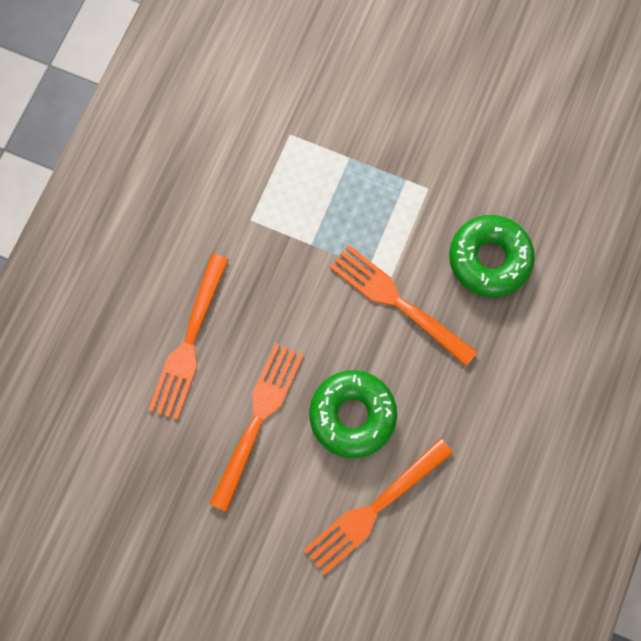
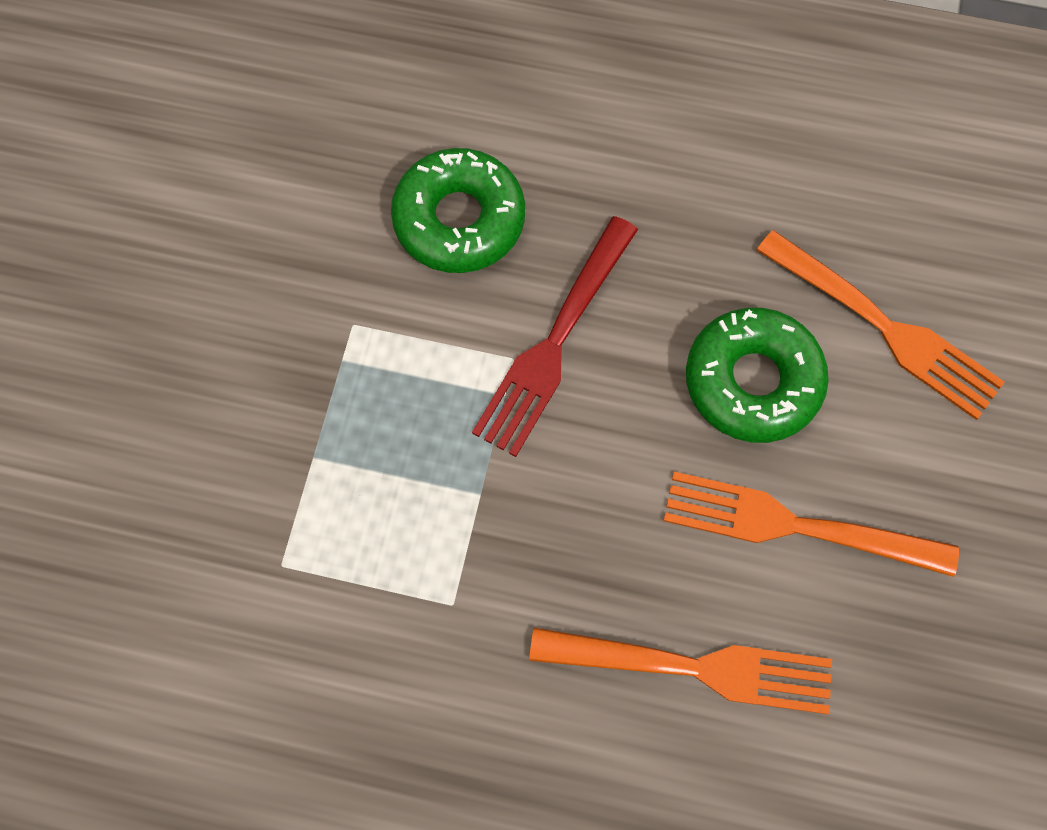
camera: 100 degrees left, 5 degrees down
orange fork [330,245,477,366] -> red fork [472,216,638,457]

